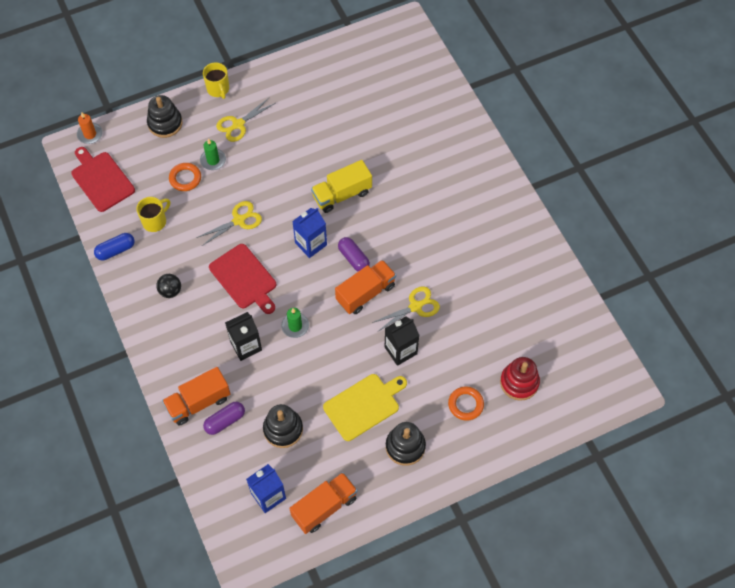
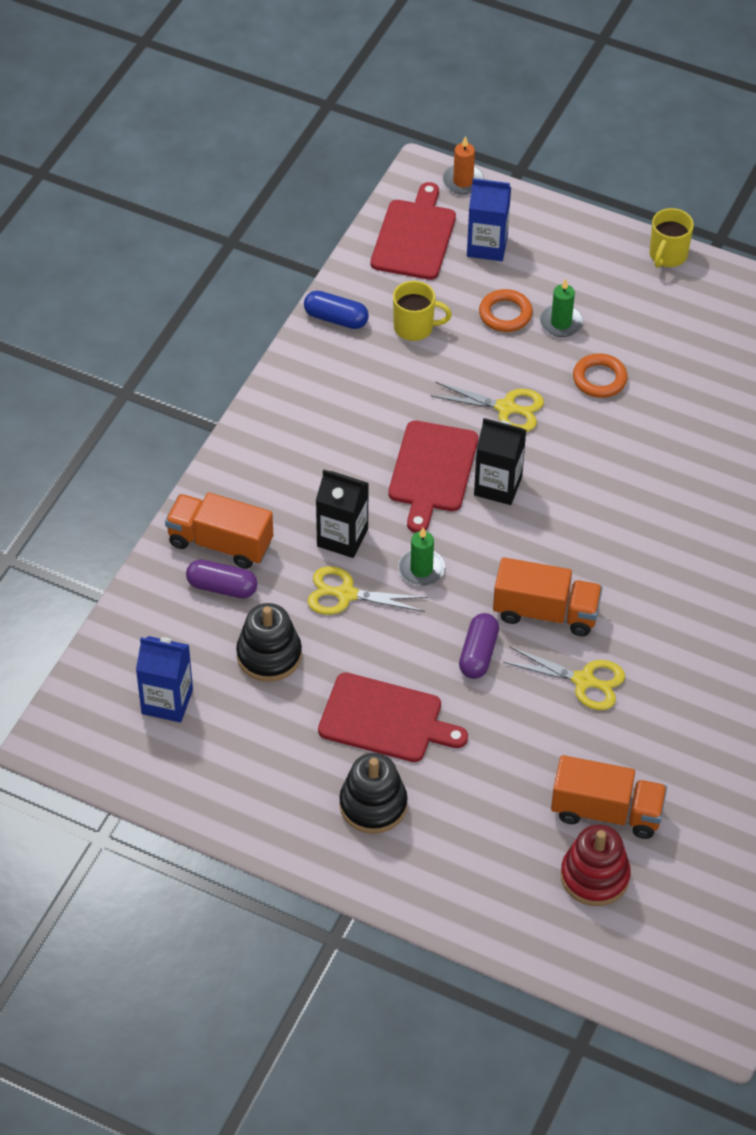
camera: 50 degrees right, 10 degrees down
black stacking toy [147,95,183,138] -> none
black ball [156,274,181,298] -> none
yellow scissors [216,98,275,142] -> yellow scissors moved to [307,566,428,615]
orange truck [289,472,358,534] -> orange truck moved to [551,755,667,839]
blue carton [292,208,327,258] -> blue carton moved to [467,178,511,261]
yellow truck [311,160,372,213] -> none
yellow cutting board [323,374,407,441] -> red cutting board [318,673,468,762]
purple capsule [338,237,370,271] -> purple capsule moved to [459,613,499,679]
black carton [385,316,420,366] -> black carton moved to [474,418,526,505]
orange ring [448,386,484,421] -> orange ring moved to [573,353,628,398]

